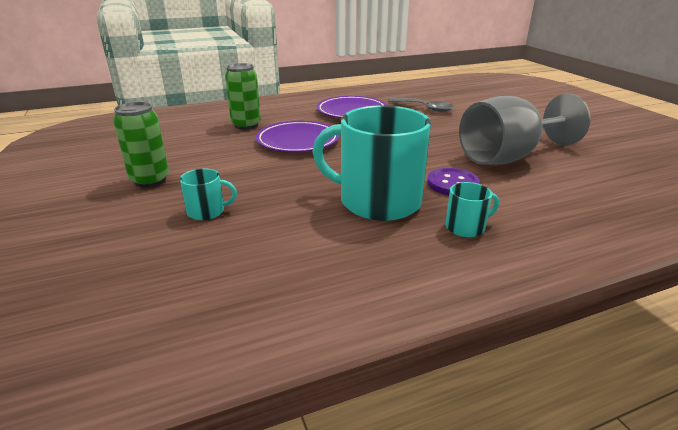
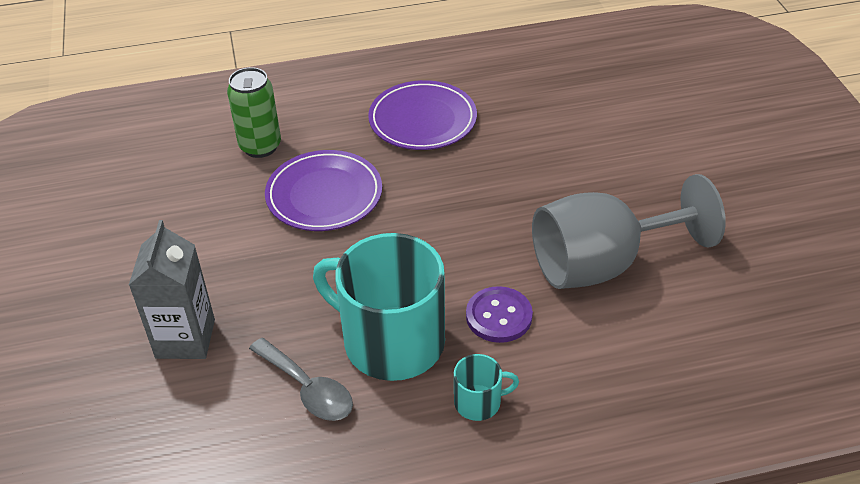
camera: 10 degrees right, 15 degrees up
green can [113,102,169,188] -> none
turquoise mug [180,168,237,220] -> grey carton [129,220,215,359]
grey spoon [388,98,454,112] -> grey spoon moved to [249,338,353,421]

